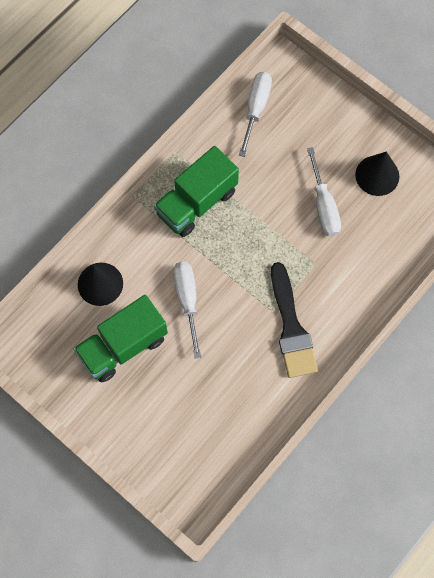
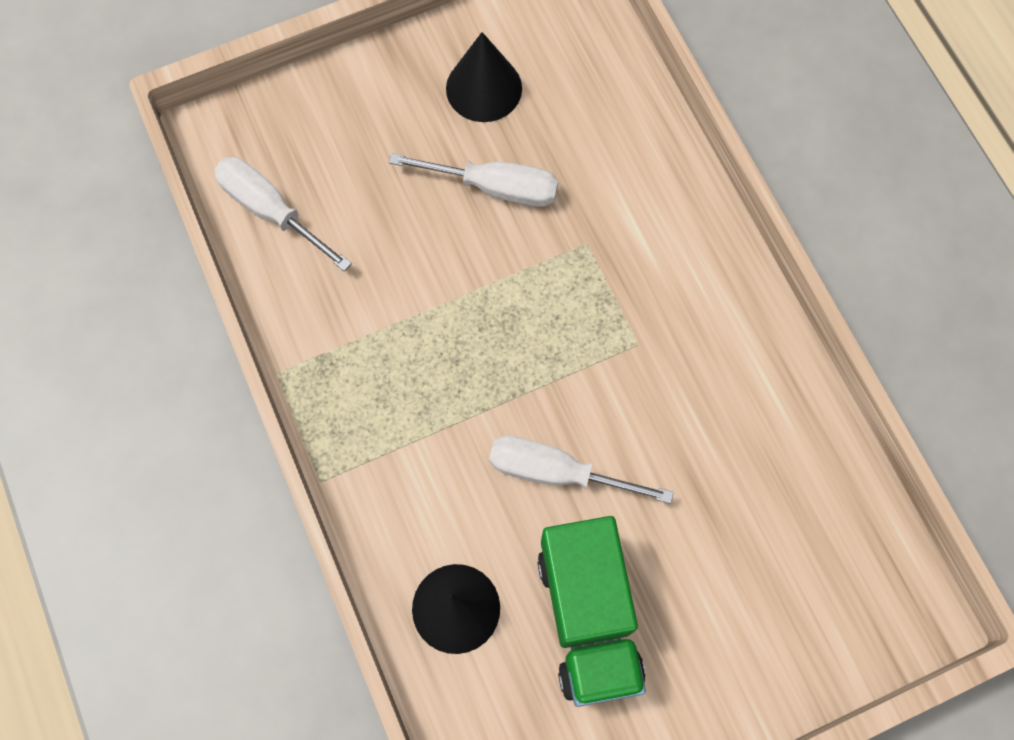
camera: 65 degrees left, 0 degrees up
green truck [154,146,239,237] -> none
black brush [271,262,318,378] -> none

